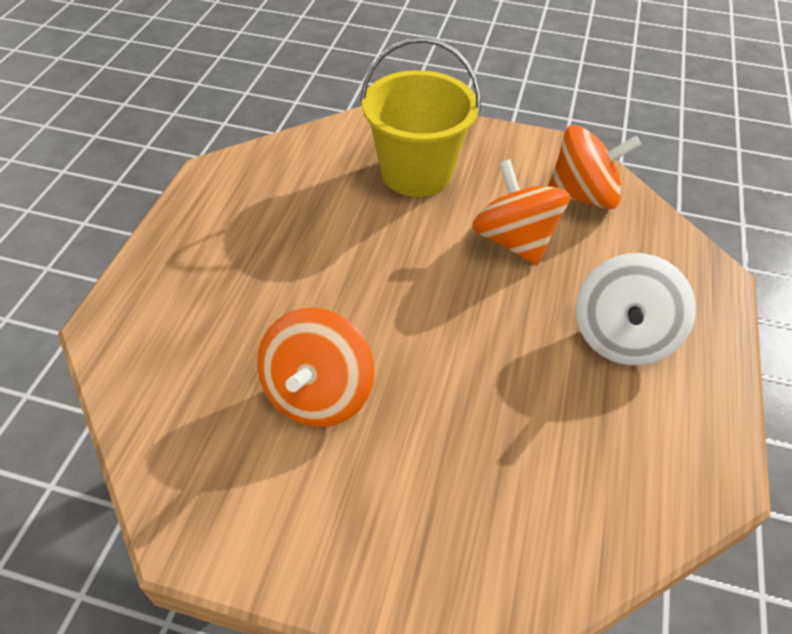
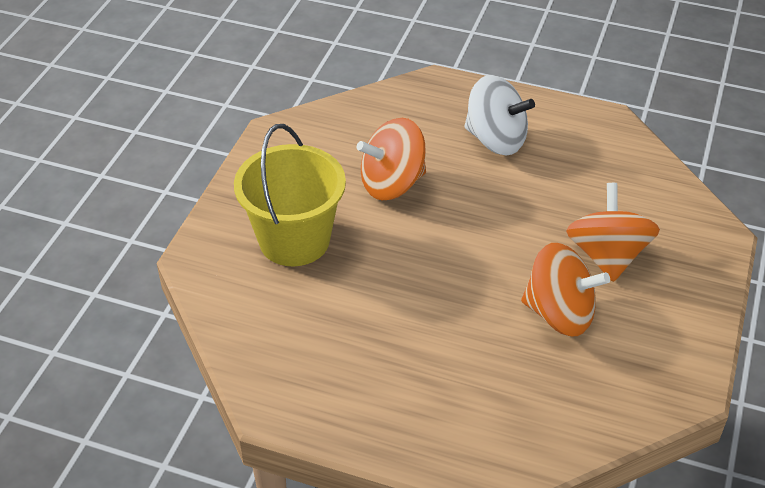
camera: 85 degrees left, 5 degrees down
orange spinning top [548,125,641,209] -> orange spinning top moved to [566,183,660,282]

